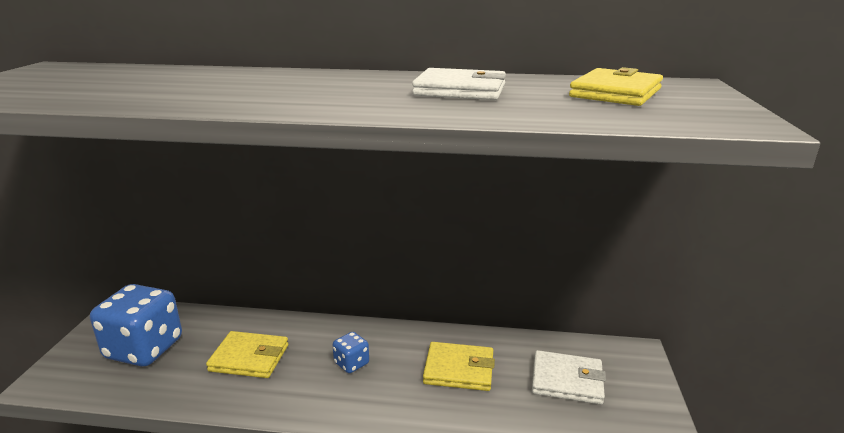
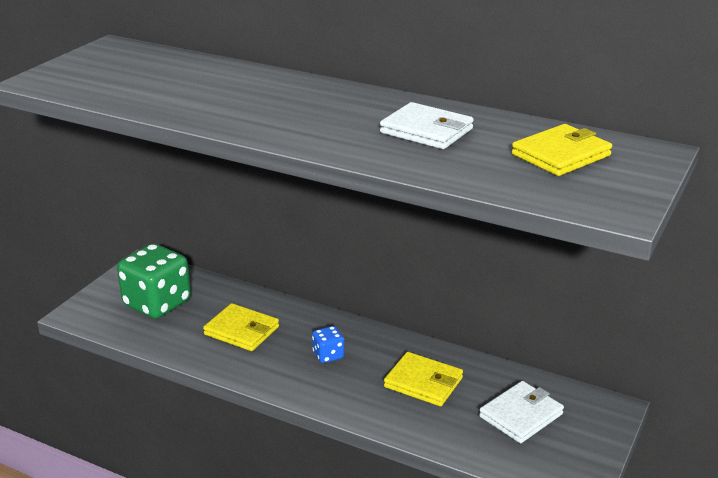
camera: 20 degrees right, 5 degrees up
blue dice [90,284,182,366] -> green dice [117,243,191,319]
white wallet [532,350,606,405] -> white wallet turned 75 degrees counterclockwise [479,381,564,443]

